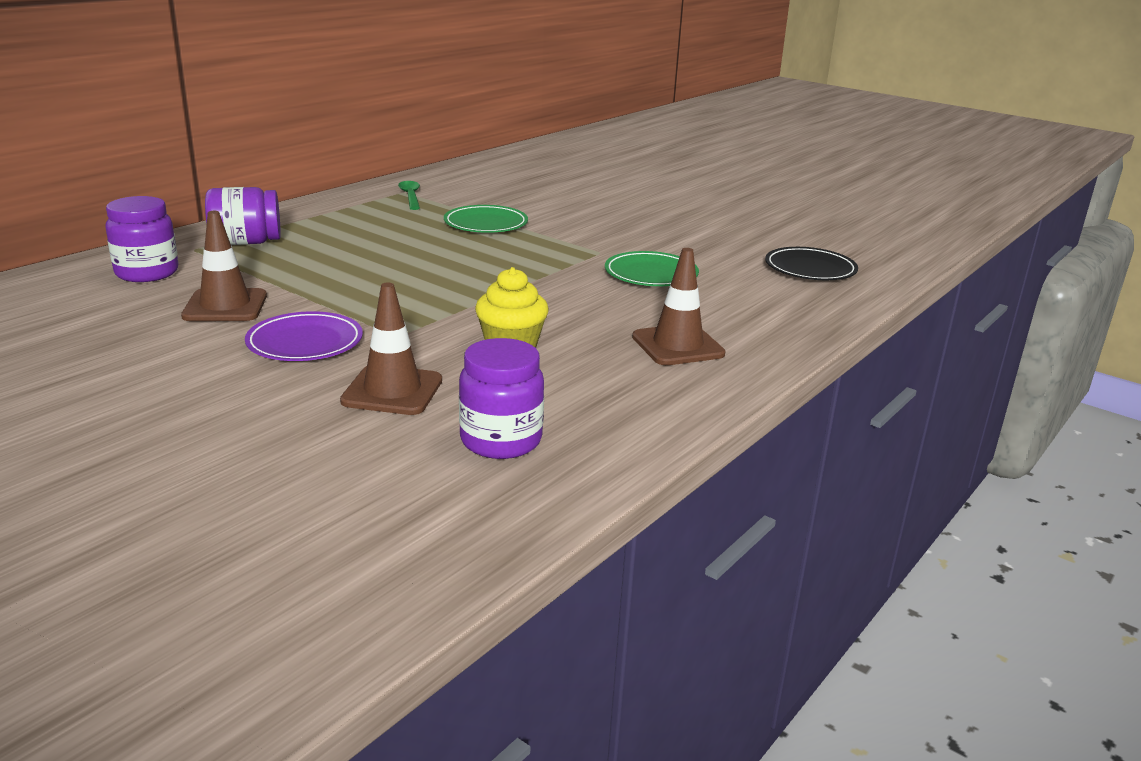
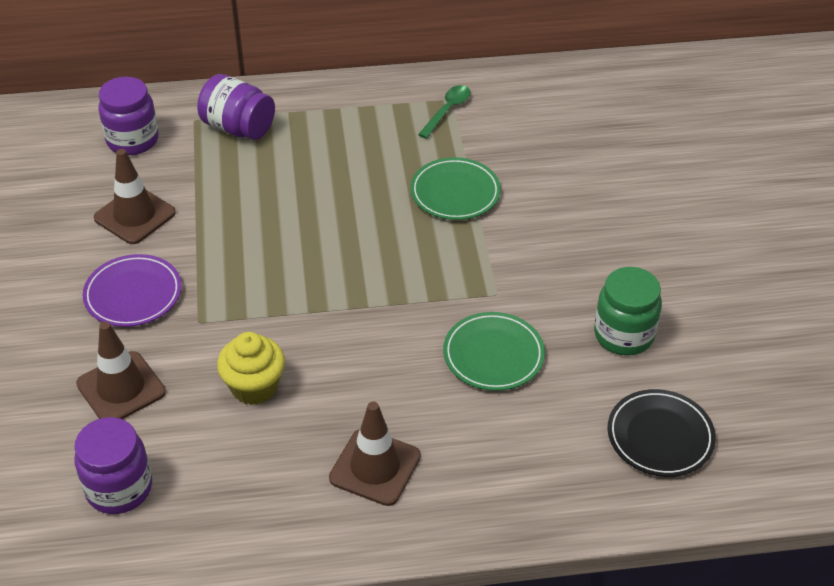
camera: 45 degrees right, 20 degrees up
none -> green jar [594,267,662,356]

